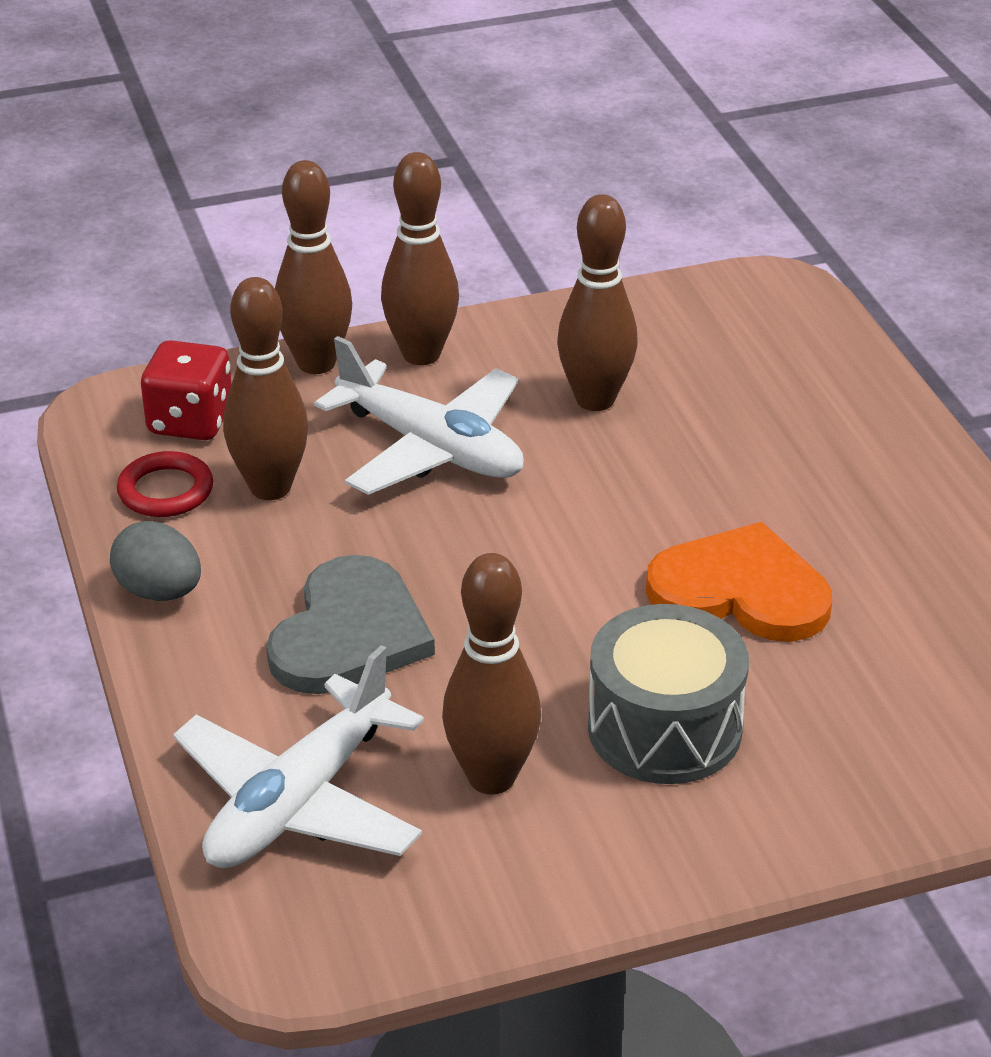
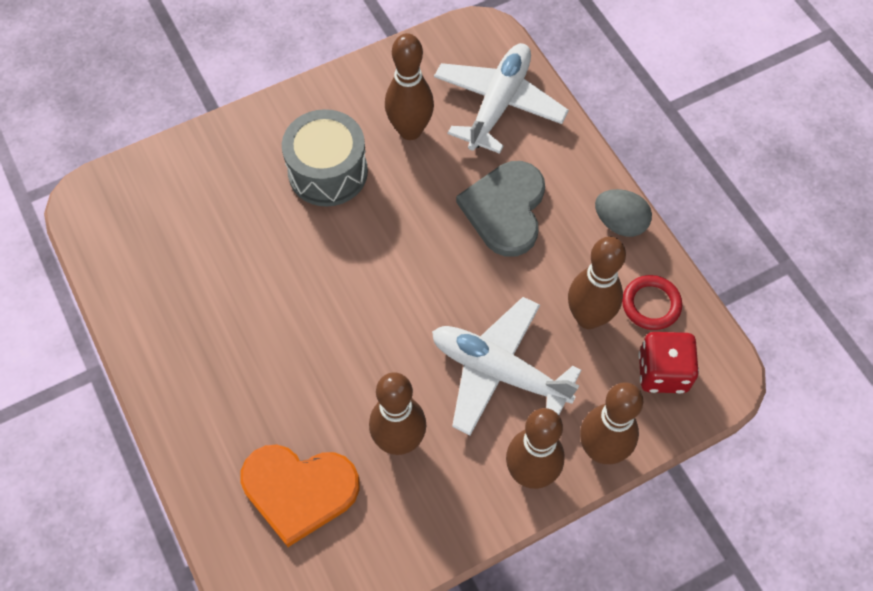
camera: 170 degrees right, 25 degrees up
orange heart [646,522,832,642] -> orange heart moved to [240,444,360,547]

